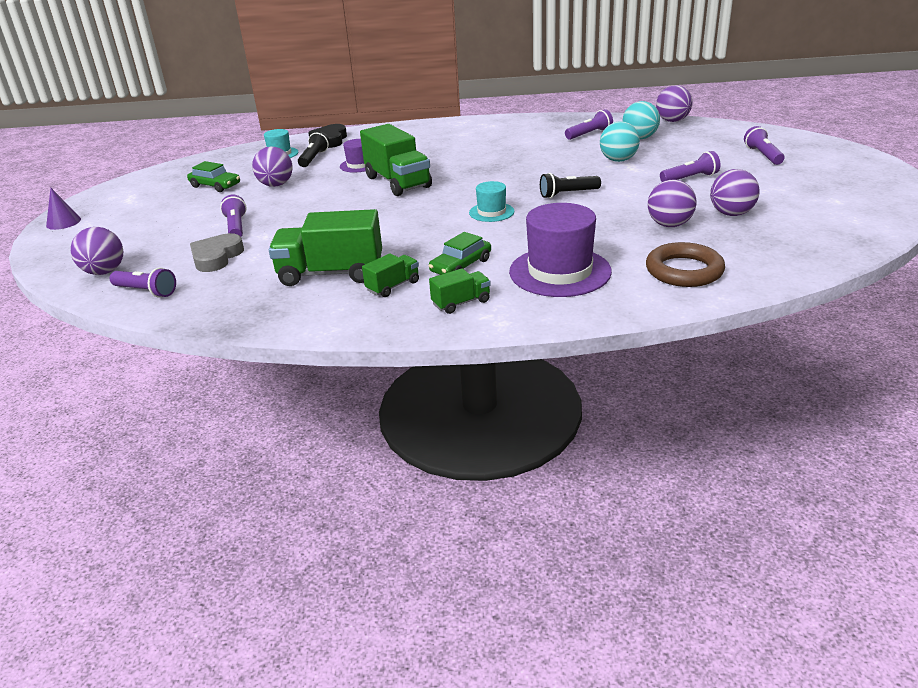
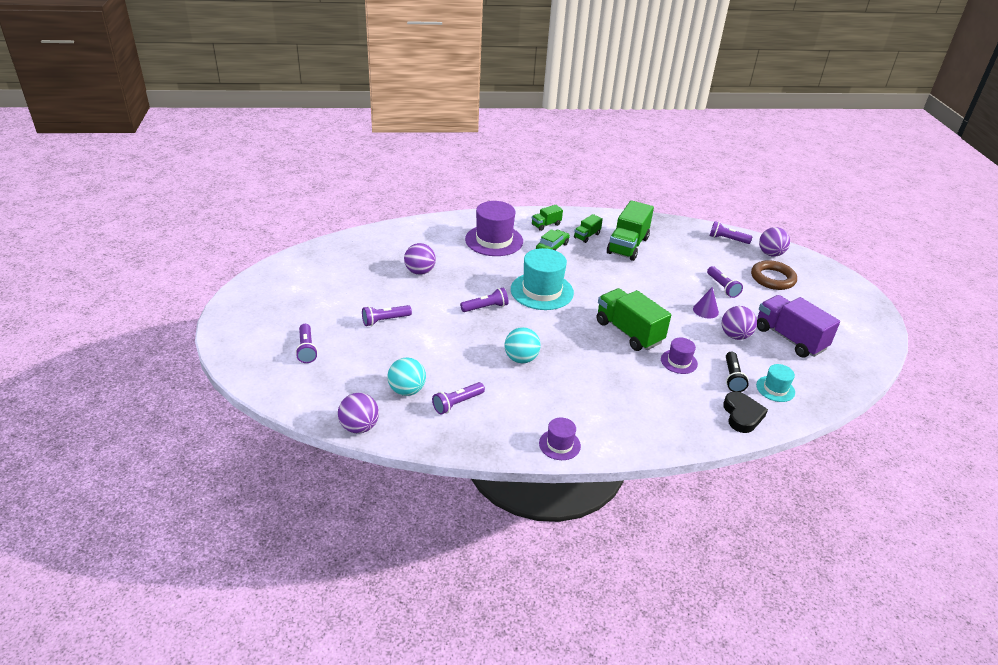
camera: 170 degrees right, 5 degrees up
purple cone [46,188,81,230] -> purple cone moved to [693,287,719,319]
green car [187,161,240,192] -> purple truck [757,295,840,357]
grey heart [190,233,244,272] -> none
green truck [269,209,382,286] -> green truck turned 120 degrees clockwise [607,200,654,261]
turquoise hat [469,181,514,222] -> turquoise hat [511,248,574,310], size x1.91
black flashlight [540,173,601,198] -> purple flashlight [460,288,509,312]
turquoise ball [600,121,640,162] -> turquoise ball moved to [505,327,541,363]
brown ring [646,242,725,287] -> brown ring moved to [751,260,797,290]
purple ball [710,169,760,216] -> none
none -> purple hat [539,418,581,460]

